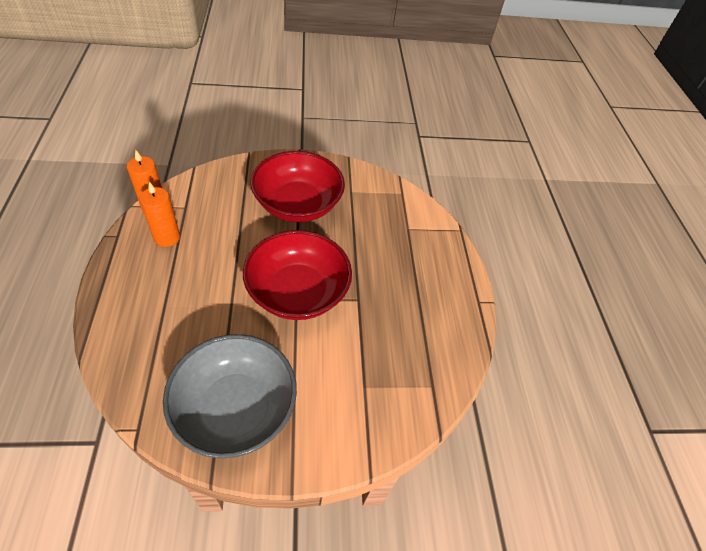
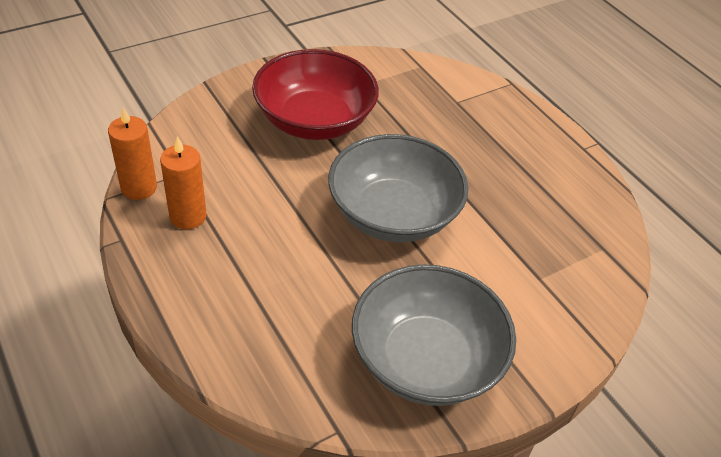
camera: 25 degrees left, 5 degrees down
red bowl [243,230,352,320] -> grey bowl [328,134,469,242]

